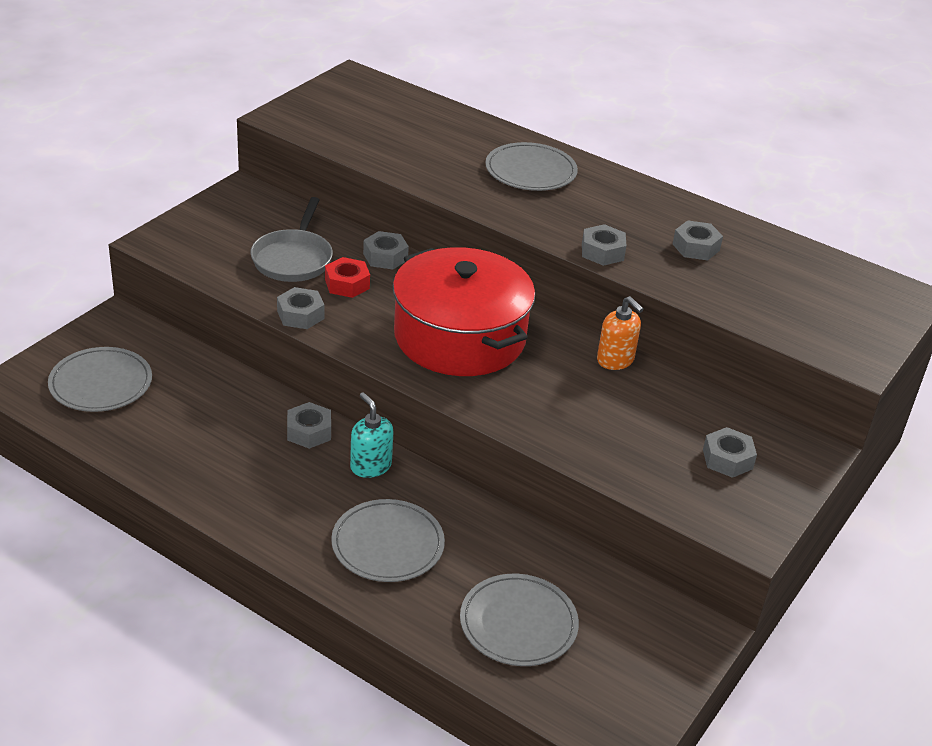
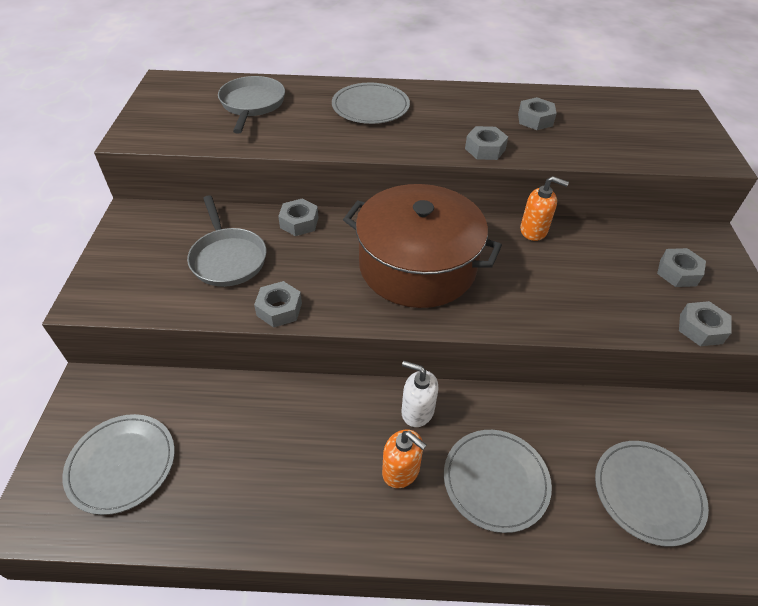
camera: 30 degrees left, 10 degrees up
grey nut [287,402,331,449] -> grey nut moved to [679,301,732,346]
red nut [325,257,370,298] -> none
turquoise soap dispenser [350,392,394,478] -> white soap dispenser [401,361,438,427]
red pot [393,247,535,376] -> brown pot [343,184,502,308]
none -> grey pan [218,76,285,134]
none -> orange soap dispenser [382,430,427,488]

